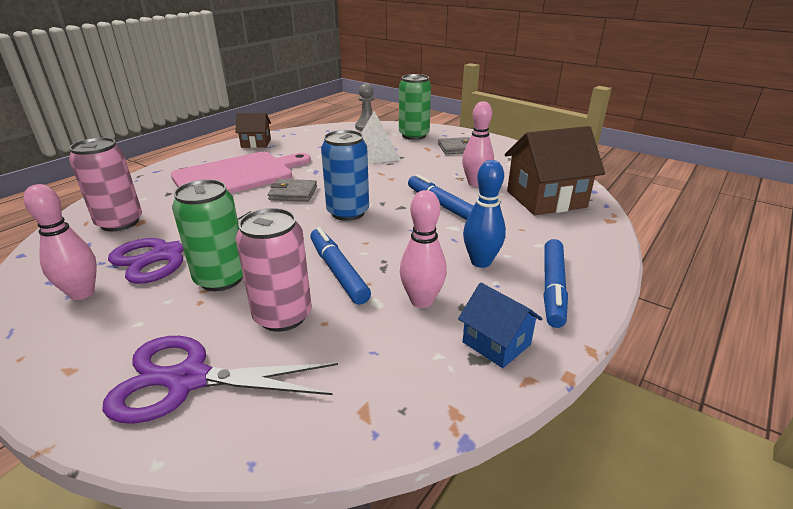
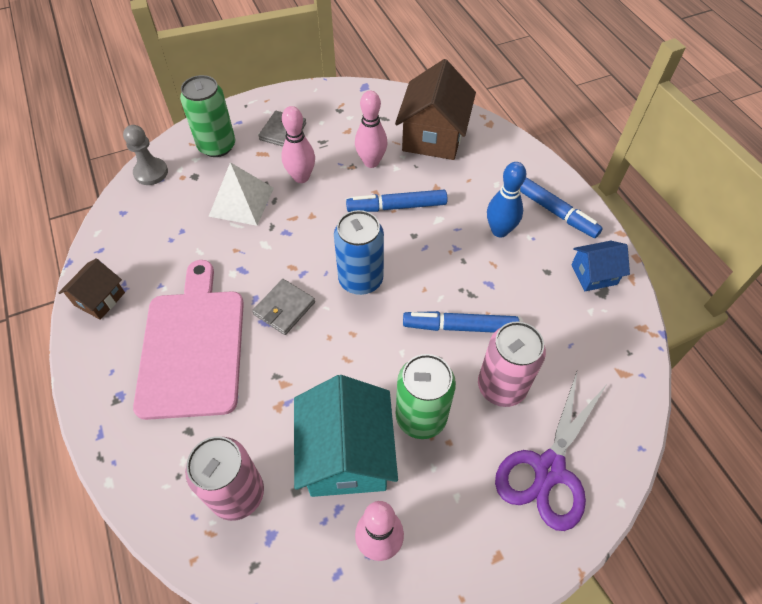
camera: 60 degrees left, 25 degrees up
purple scissors [108,211,251,284] -> turquoise house [294,375,398,497]
pink bowling pin [400,190,447,308] -> pink bowling pin moved to [281,106,315,183]

